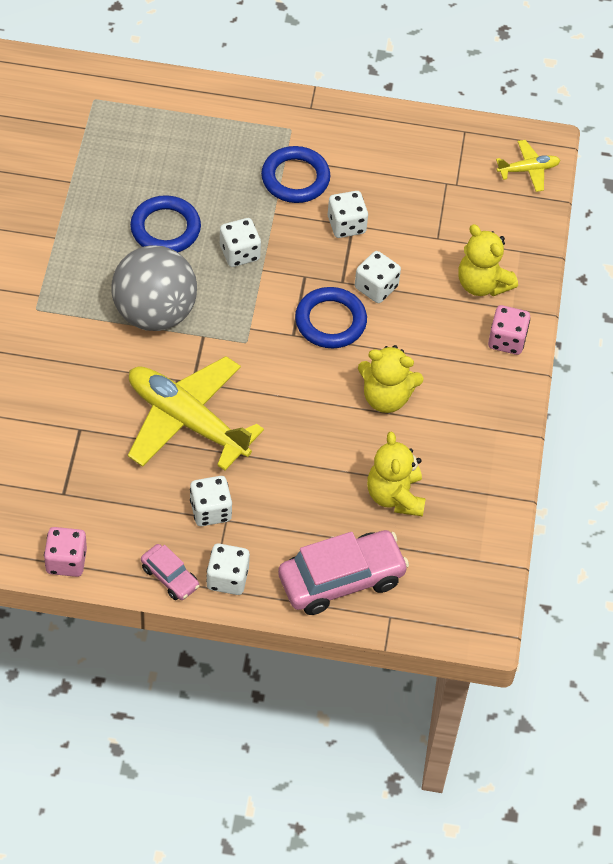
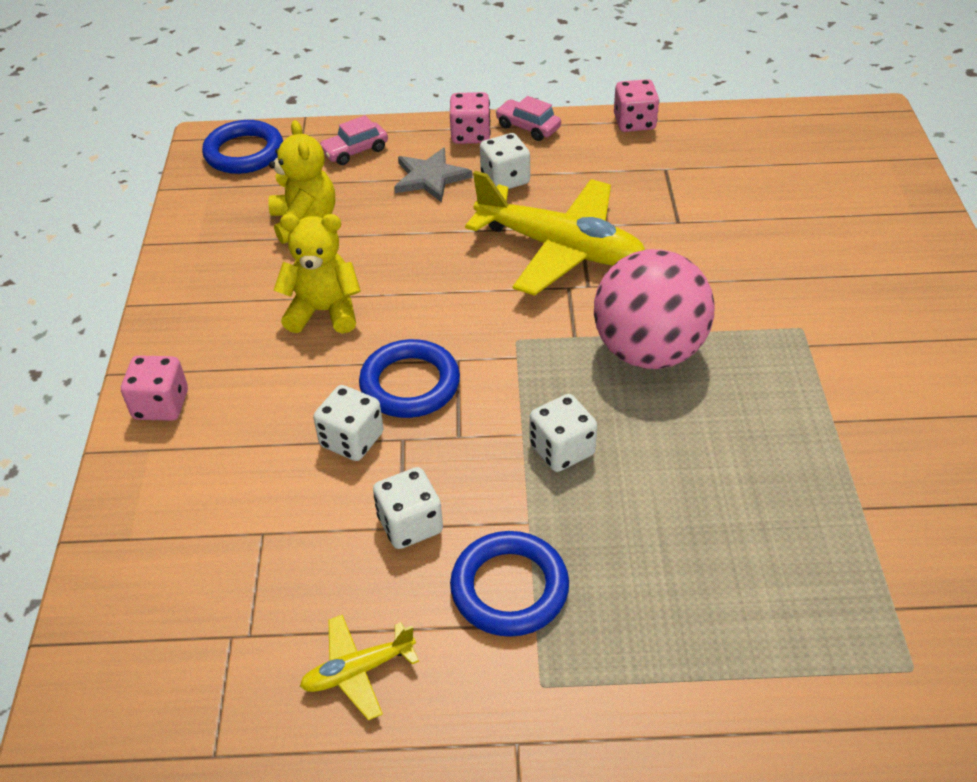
camera: 175 degrees right, 10 degrees down
grey ball [111,245,197,331] -> pink ball [594,249,715,369]
blue ring [130,195,201,252] -> blue ring moved to [202,120,283,174]
white dice [206,543,250,595] -> pink dice [450,92,491,144]
pink car [278,530,409,615] -> pink car [320,115,388,165], size x0.52
yellow teddy bear [458,224,518,296] -> none
yellow plane [496,140,560,192] -> yellow plane moved to [300,615,419,721]
none -> grey star [394,148,472,202]

